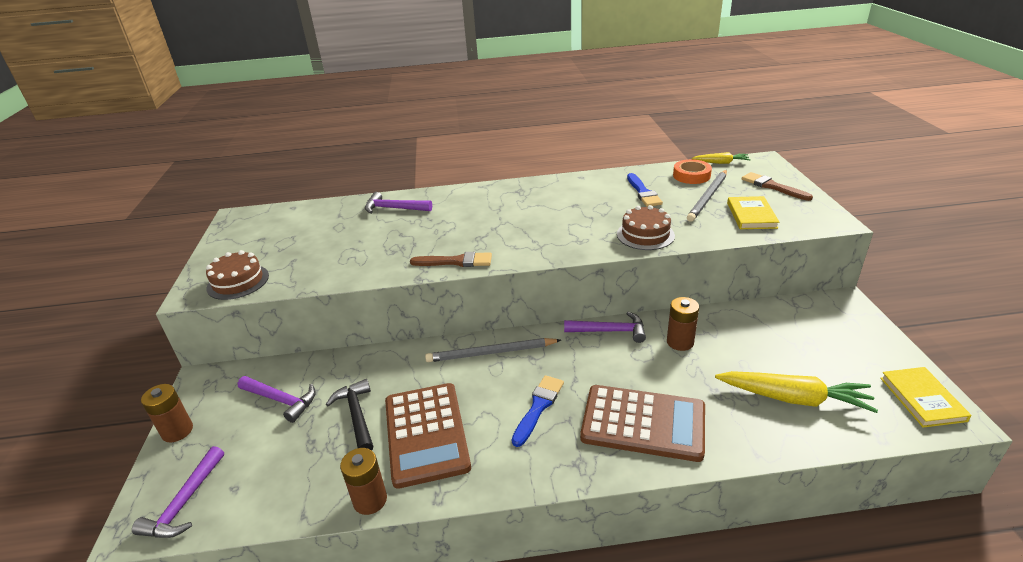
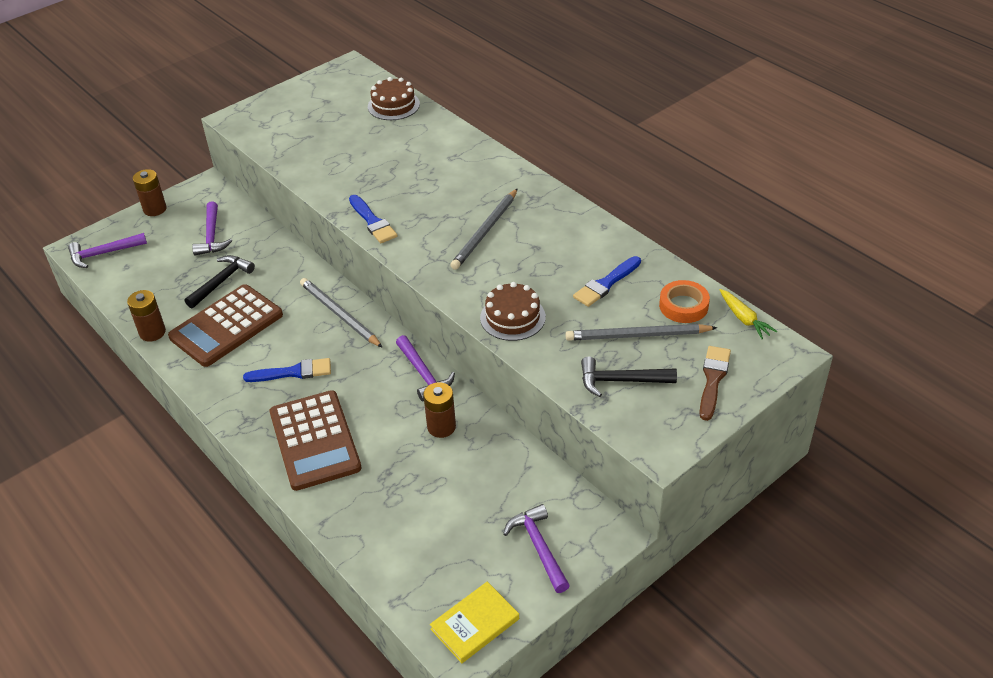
camera: 55 degrees right, 10 degrees up
brown cake [206,250,269,300] -> brown cake moved to [368,77,420,120]
purple hammer [365,192,432,214] -> purple hammer moved to [503,504,570,593]
brown brush [410,252,492,267] -> blue brush [349,195,397,243]
yellow carrot [715,371,878,413] -> none
yellow book [727,196,780,229] -> black hammer [581,357,677,397]
none -> grey pencil [450,188,518,270]

